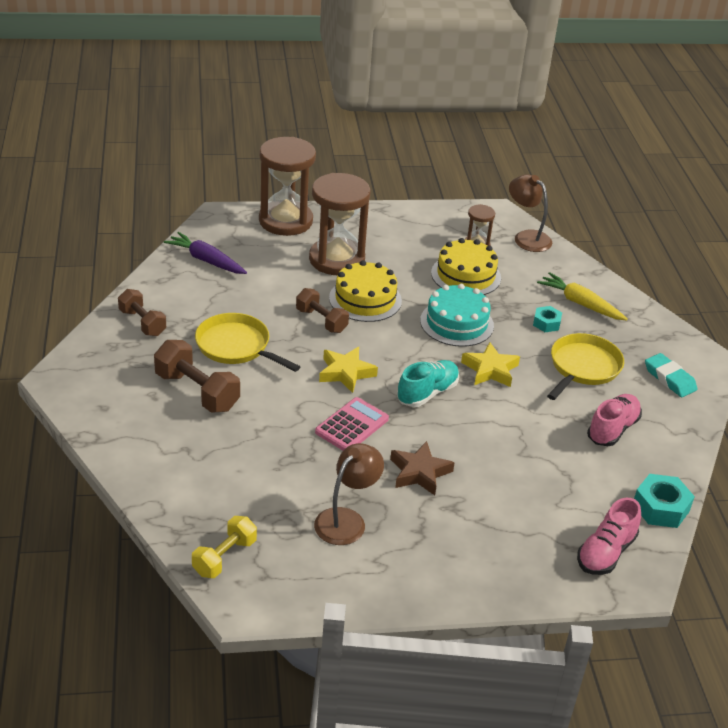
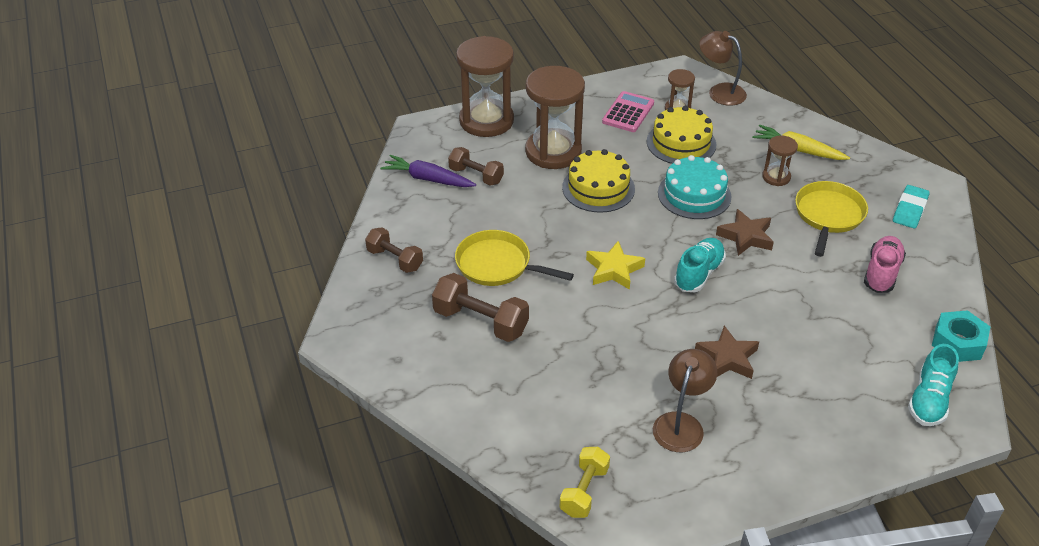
camera: 10 degrees left, 5 degrees up
brown dumbbell [296,288,349,333] -> brown dumbbell moved to [448,147,504,186]
pink calculator [315,397,389,450] -> pink calculator moved to [602,91,654,132]
yellow star [461,342,520,387] -> brown star [716,209,774,256]
turquoise nut [533,306,562,332] -> brown hourglass [762,135,798,186]
pink shoe [577,498,641,575] -> turquoise shoe [908,344,959,426]
turquoise eraser [645,353,697,397] -> turquoise eraser turned 75 degrees clockwise [893,185,930,228]

